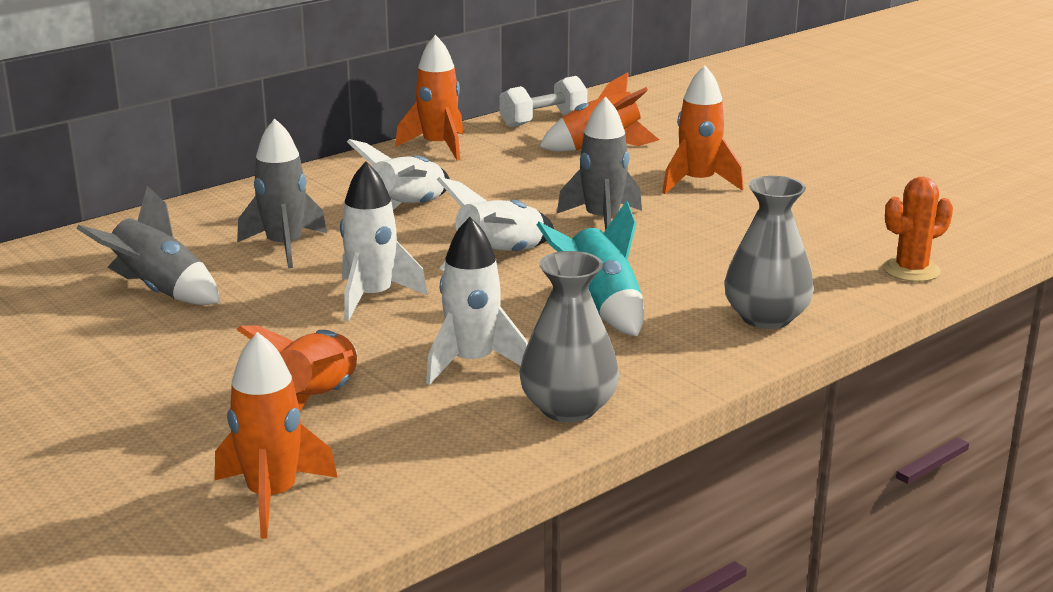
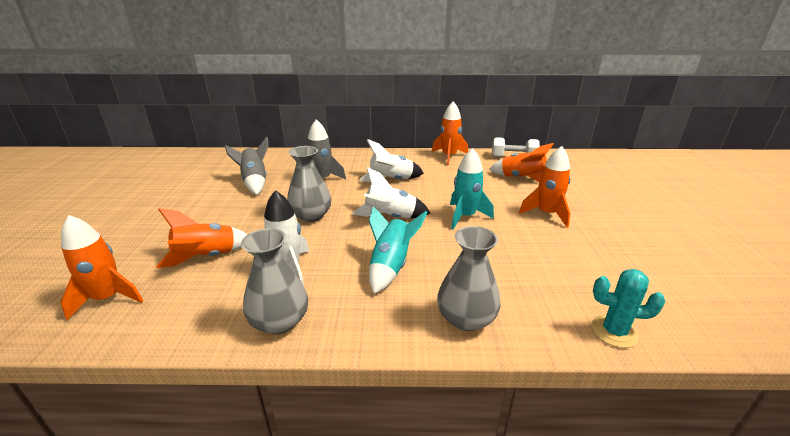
camera: 40 degrees right, 5 degrees up
white rocket [340,161,428,322] -> grey vase [287,146,331,222]
grey rocket [557,96,642,230] -> turquoise rocket [450,148,494,229]
orange cactus [883,177,953,282] -> turquoise cactus [591,269,665,348]

